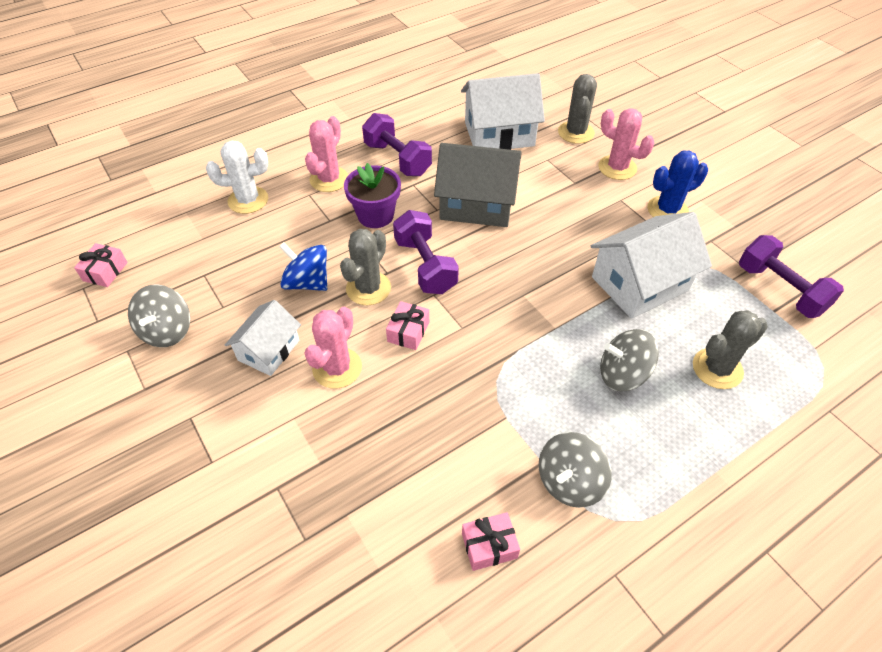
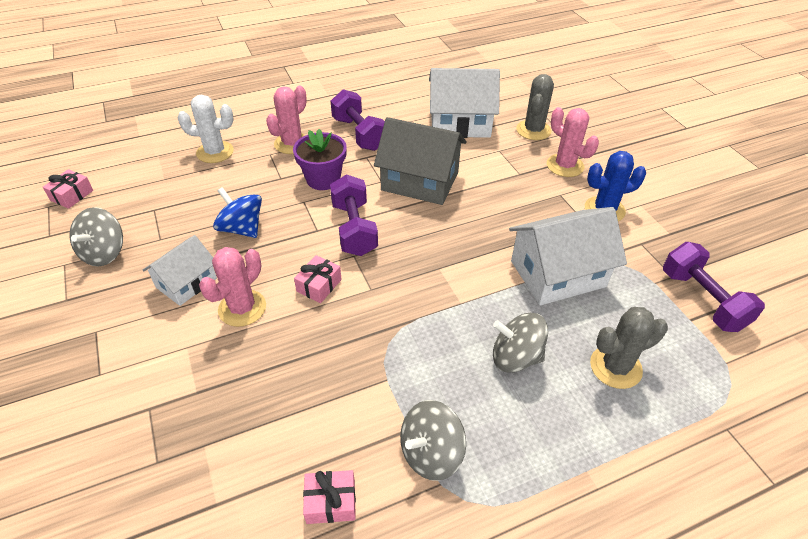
camera: 10 degrees right, 5 degrees down
grey cactus [340,229,391,305] -> none

